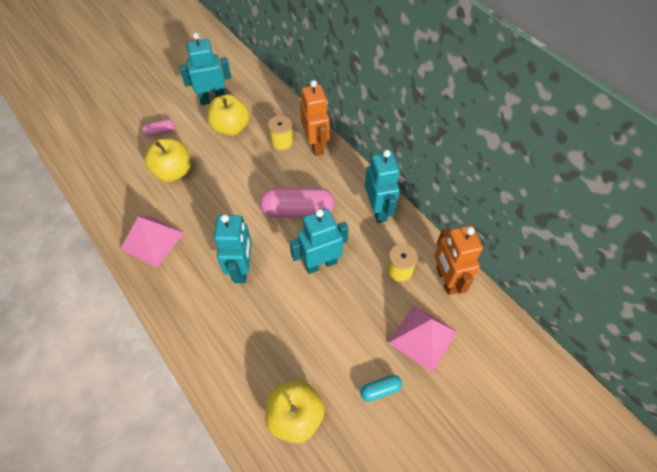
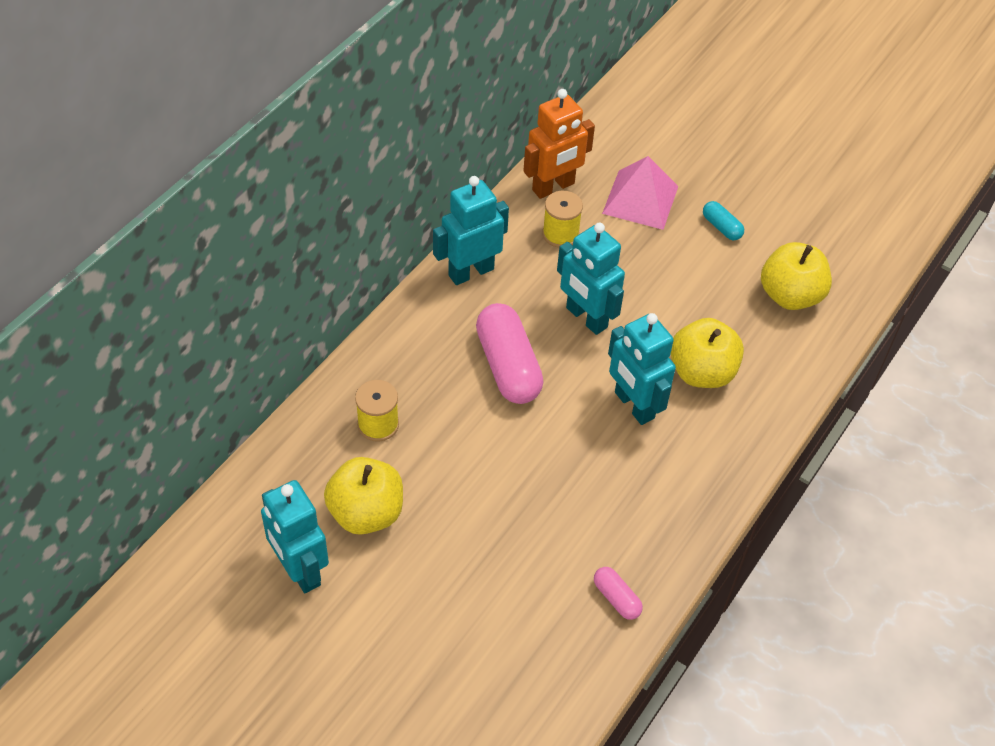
camera: 110 degrees left, 5 degrees down
pink pyramid [120,216,184,268] -> none
pink capsule [142,119,175,137] -> pink capsule moved to [594,567,643,620]
yellow apple [145,139,191,182] -> yellow apple moved to [671,318,744,388]
turquoise robot [214,214,252,283] -> turquoise robot turned 105 degrees counterclockwise [608,313,676,425]
orange robot [300,80,330,156] -> none

